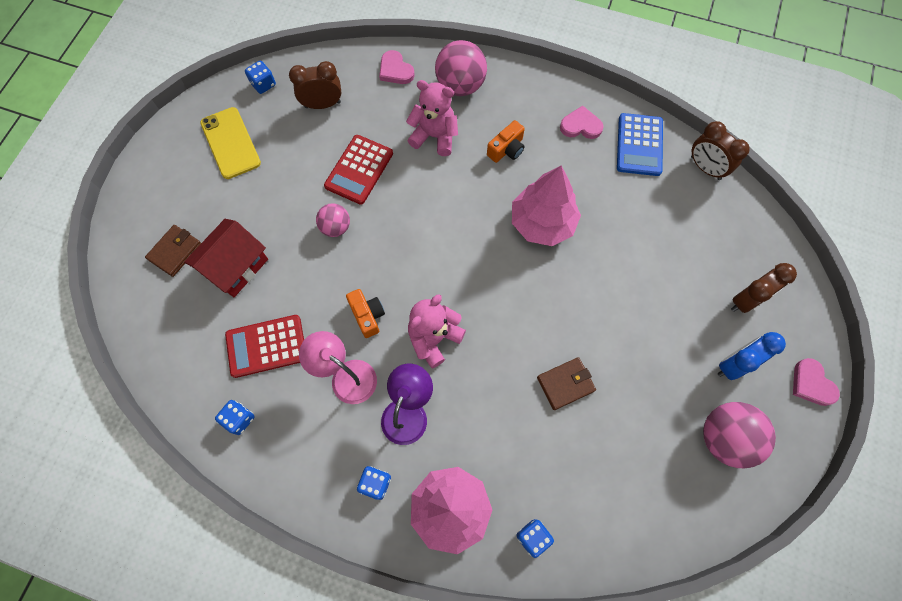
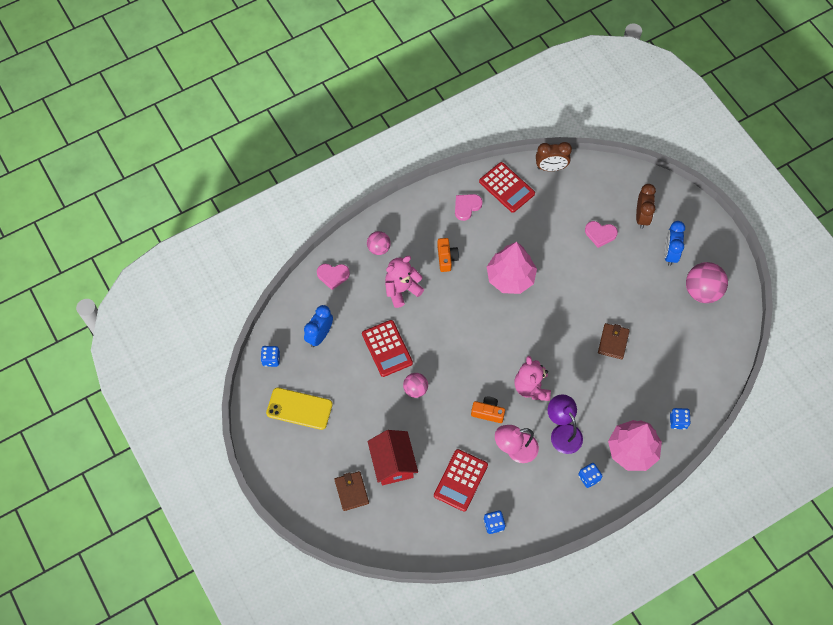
camera: 50 degrees left, 5 degrees down
brown clock [289,61,342,109] -> blue clock [304,305,333,347]
pink ball [435,40,487,96] -> pink ball [367,231,391,255], size x0.59
blue calculator [617,113,663,176] -> red calculator [479,162,535,213]
pink heart [793,358,840,406] -> pink heart moved to [585,221,618,248]

